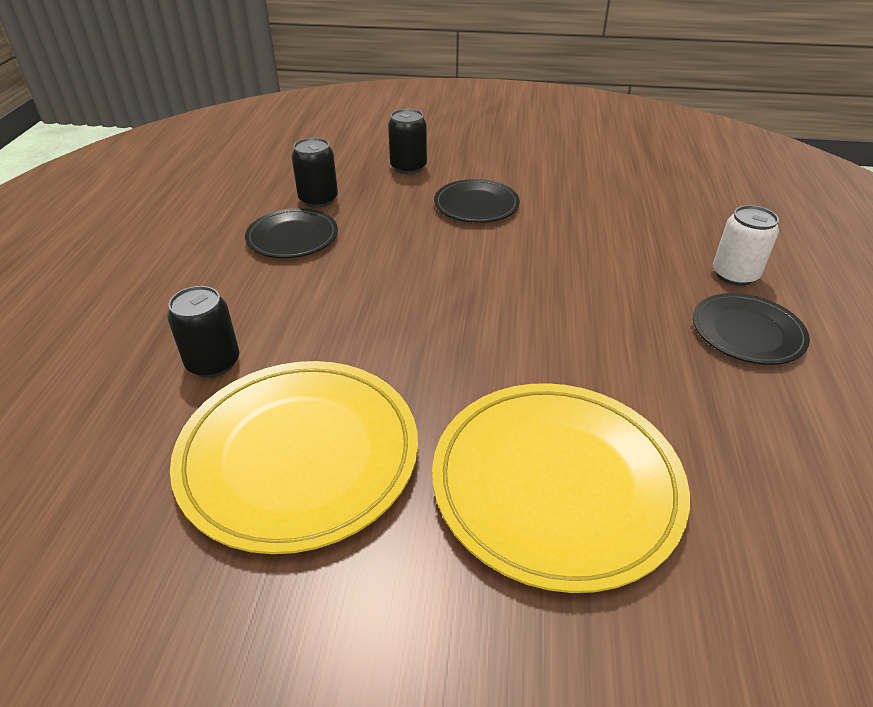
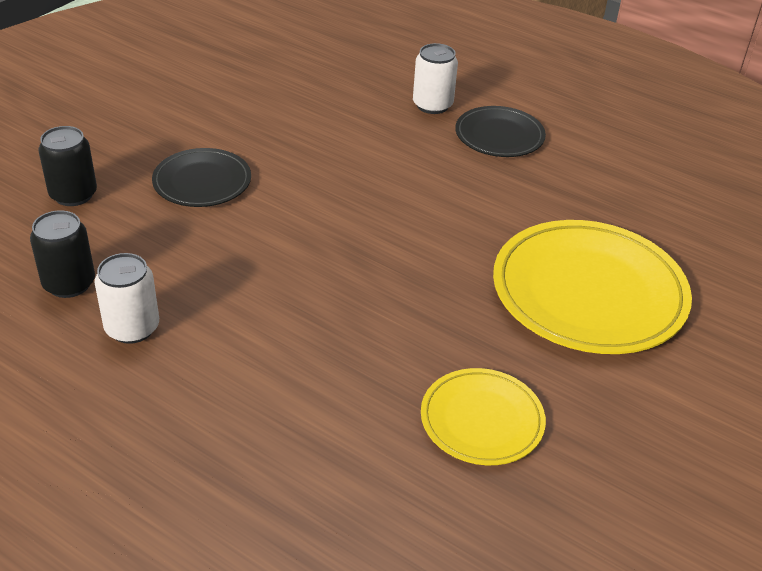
camera: 65 degrees left, 0 degrees up
black can [167,286,240,378] -> none
yellow plate [170,361,418,554] -> yellow plate [421,368,546,465], size x0.55
black plate [245,208,338,258] -> white can [94,253,159,344]

